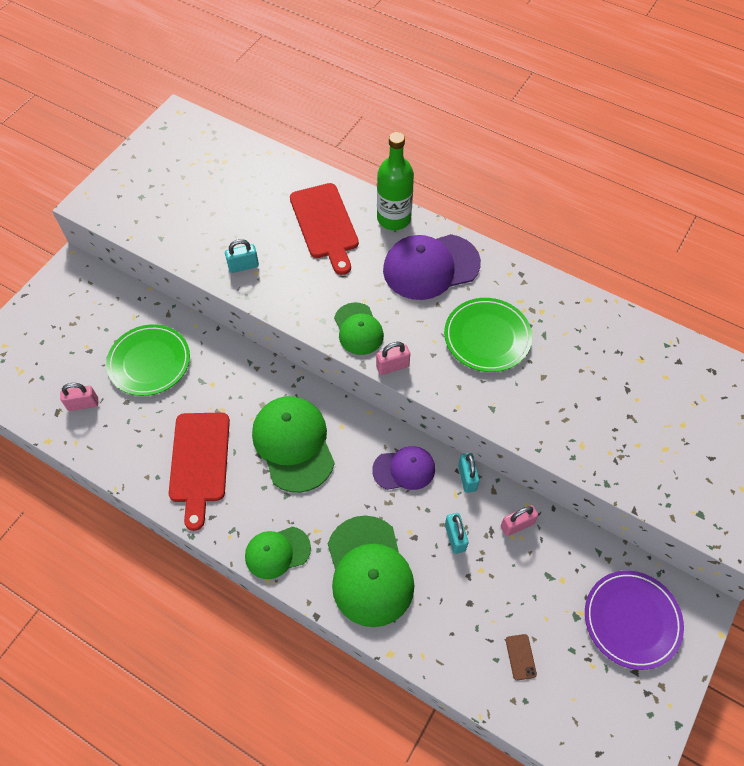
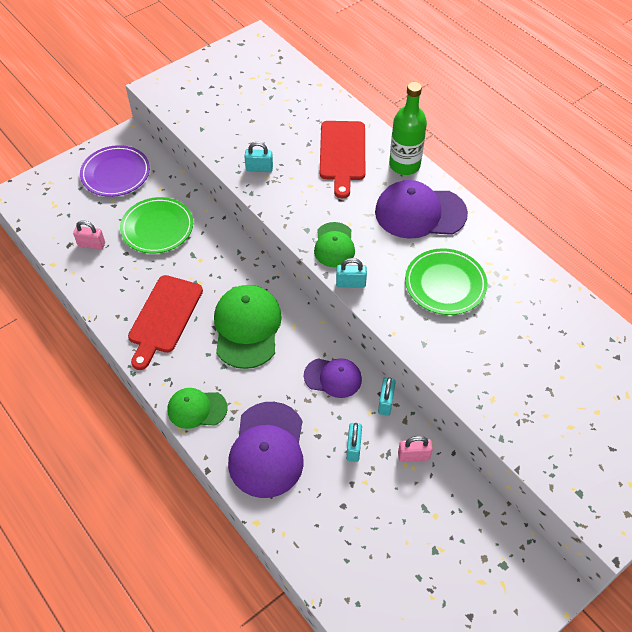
camera: 20 degrees right, 5 degrees down
green cap [328,515,415,627] -> purple cap [228,402,304,498]
pink padlock [376,342,410,375] -> turquoise padlock [336,258,367,288]
brown phone [506,634,537,680] -> none
purple plate [585,571,684,670] -> purple plate moved to [80,145,150,197]

